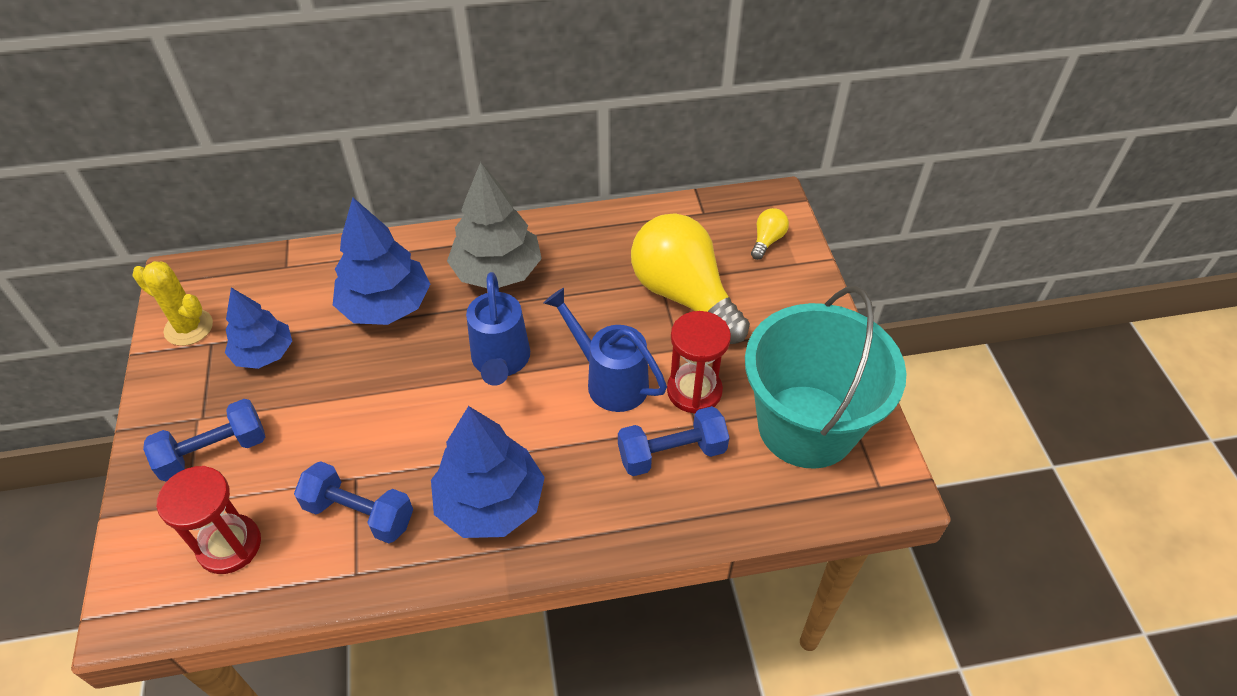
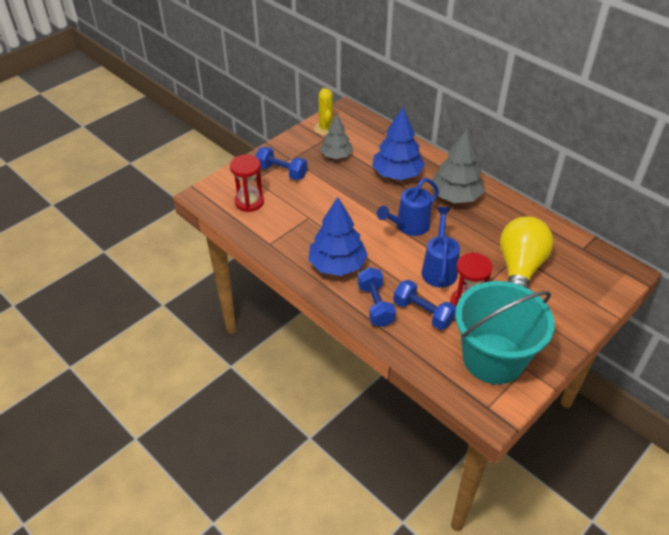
camera: 55 degrees right, 5 degrees down
blue tree [225,288,292,369] -> grey tree [320,113,353,159]
blue dumbbell [294,461,413,543] -> blue dumbbell moved to [358,267,396,327]
yellow light bulb [751,208,789,260] -> none

